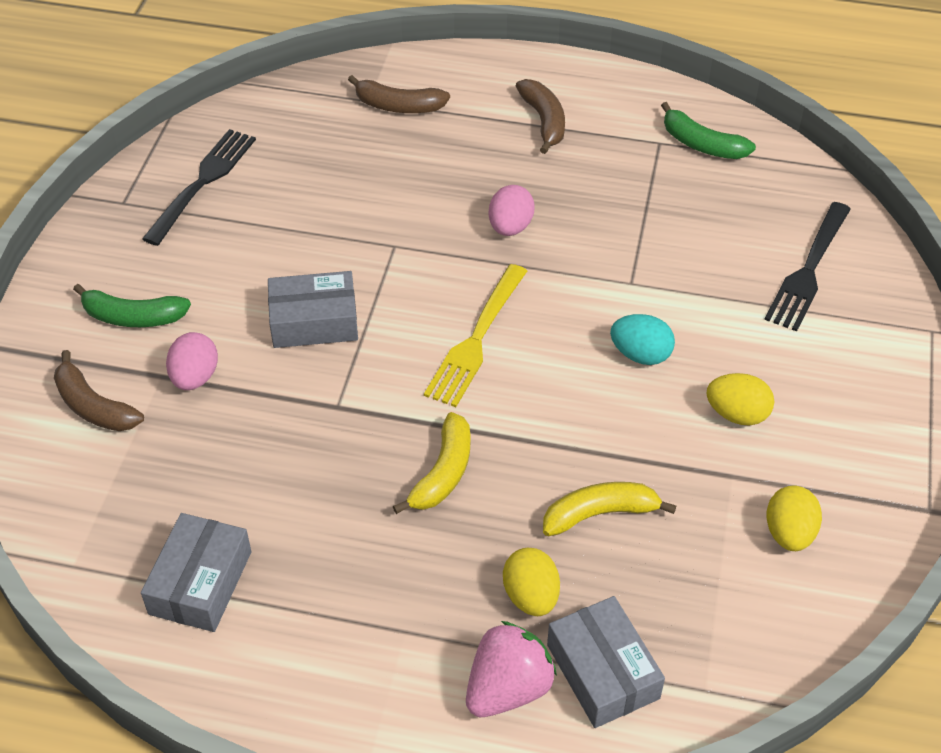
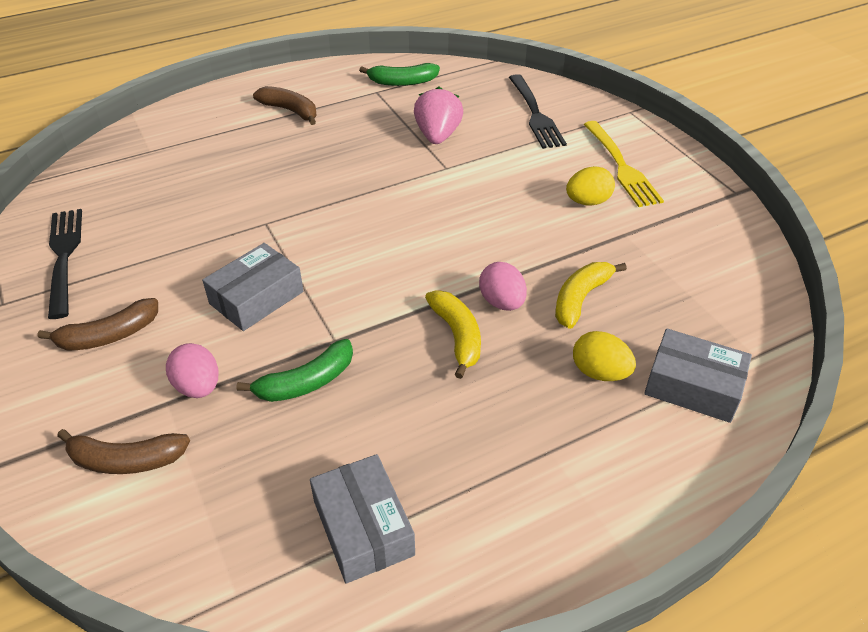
camera: 40 degrees left, 5 degrees down
green banana [73,284,191,327] -> green banana moved to [236,339,353,402]
brown banana [348,75,450,113] -> brown banana moved to [37,298,158,351]
yellow fork [424,264,527,407] -> yellow fork moved to [584,121,664,207]
pink strawberry [466,621,557,717] -> pink strawberry moved to [414,87,463,144]
pink egg [488,185,535,236] -> pink egg moved to [479,262,527,311]
turquoise egg [610,314,675,365] -> none
yellow egg [767,486,822,551] -> none

